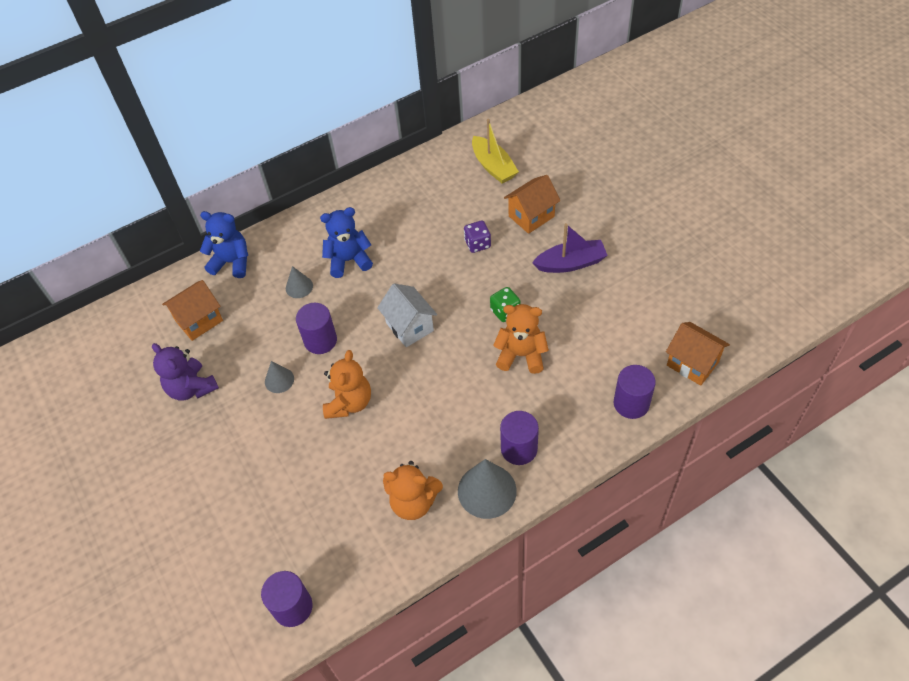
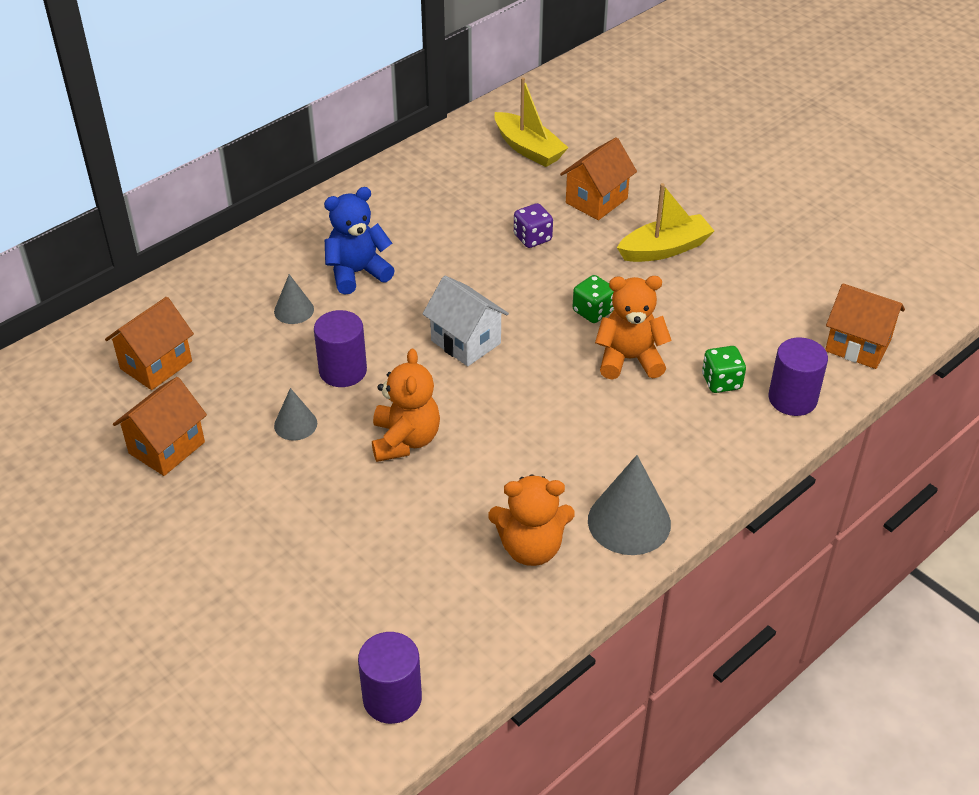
camera: 15 degrees left, 10 degrees down
purple teddy bear [152,343,219,401] -> orange house [113,377,207,476]
blue teddy bear [200,211,248,278] -> none
purple cylinder [500,411,539,465] -> none
purple boat [532,223,608,273] -> yellow boat [617,183,714,262]
none -> green dice [702,346,746,393]

